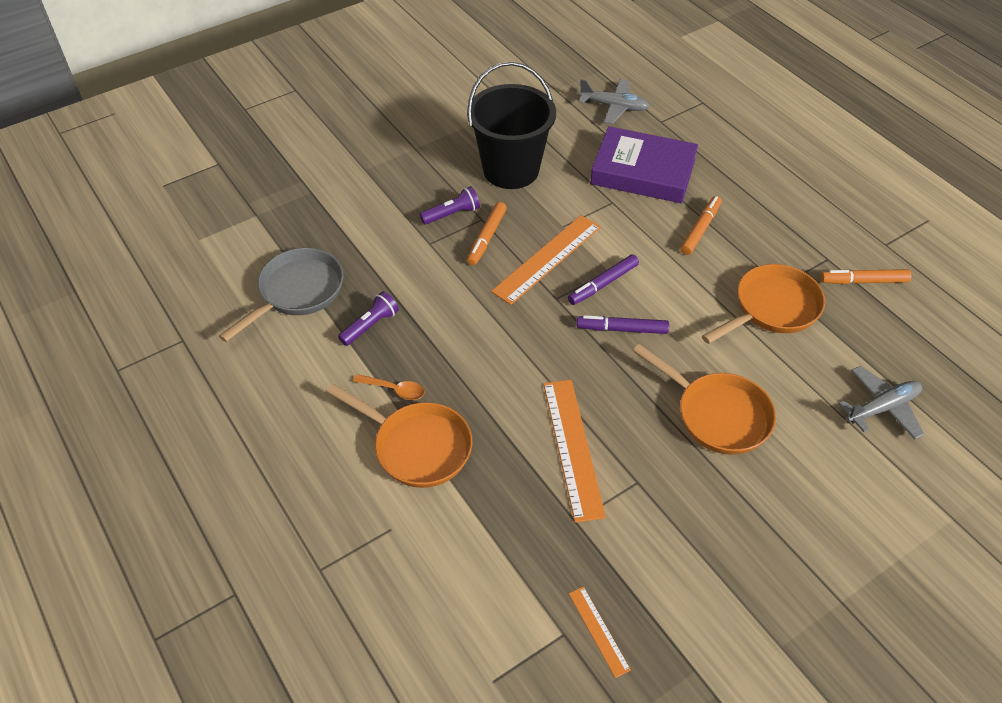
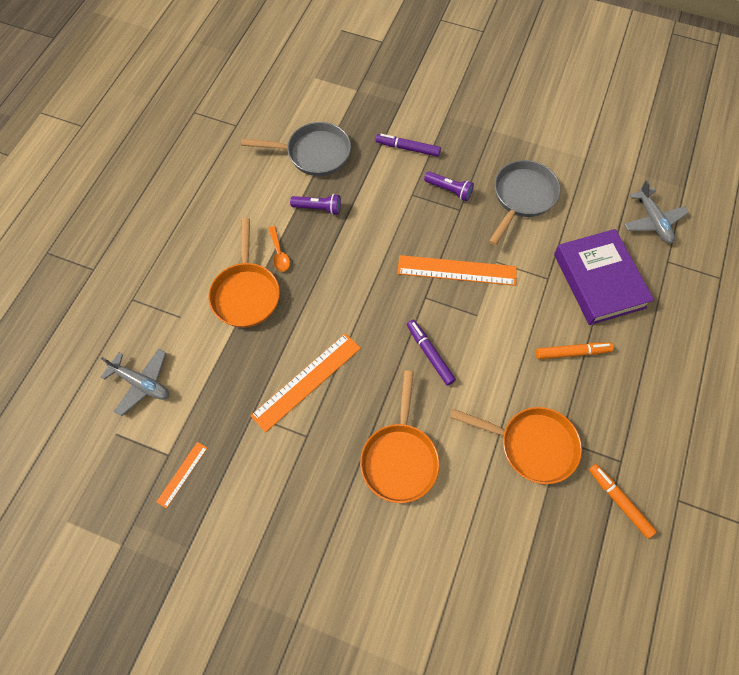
camera: 55 degrees right, 15 degrees up
black bucket [467,62,556,189] -> grey pan [489,160,561,246]
orange marker [467,202,507,265] -> none
purple marker [568,254,639,305] -> purple marker moved to [375,134,441,157]
grey plane [839,366,924,439] -> grey plane moved to [101,349,169,416]

